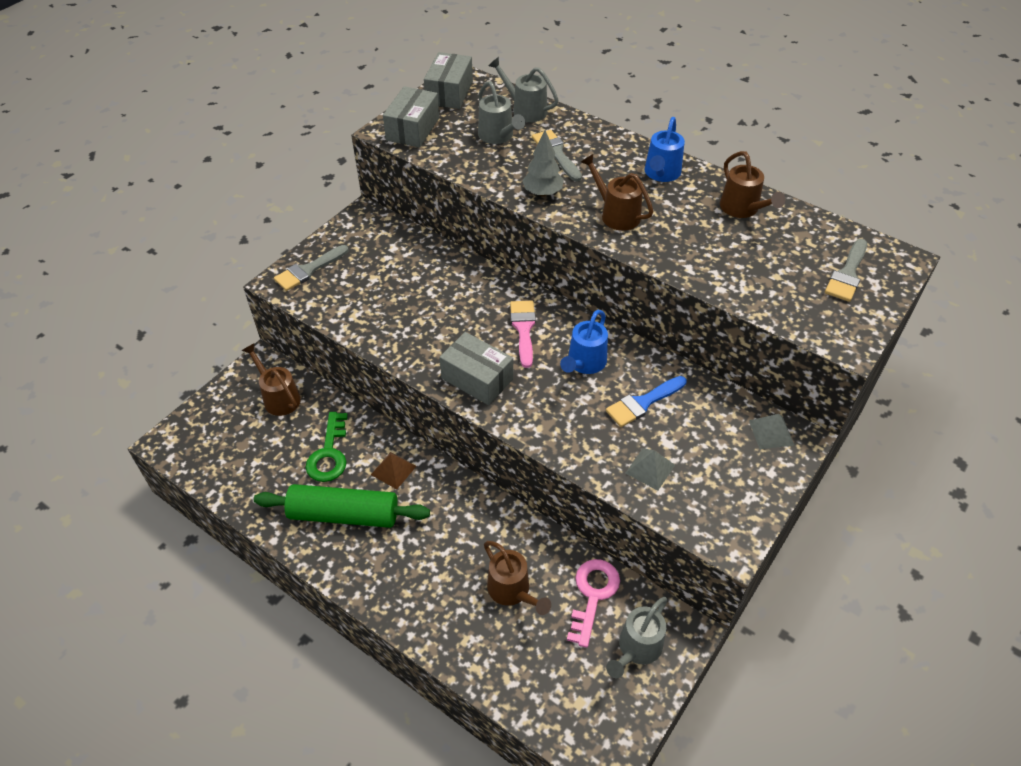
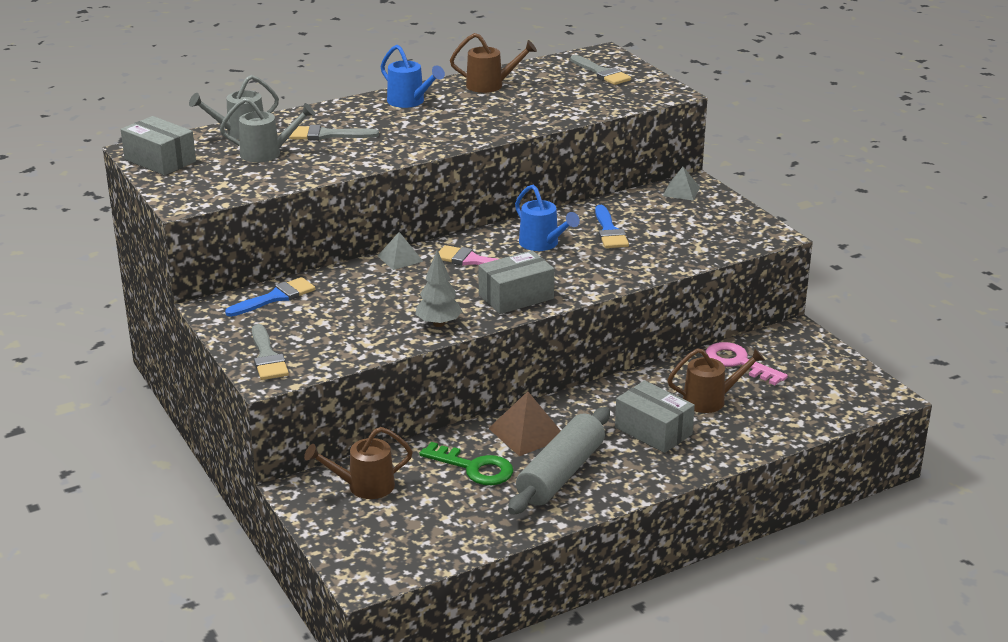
camera: 65 degrees left, 20 degrees down
green rolling pin [254,484,430,528] -> grey rolling pin [508,407,610,515]
brown pyramid [371,452,416,489] -> brown pyramid [488,391,561,456], size x1.54
grey box [383,86,439,148] -> grey box moved to [615,380,695,453]
grey tree [522,130,564,196] -> grey tree moved to [415,250,462,327]
brown watering can [581,154,653,231] -> none
grey watering can [606,597,667,678] -> none
grey pyramid [625,448,675,491] -> grey pyramid moved to [378,232,423,270]
none -> blue brush [225,277,315,317]

